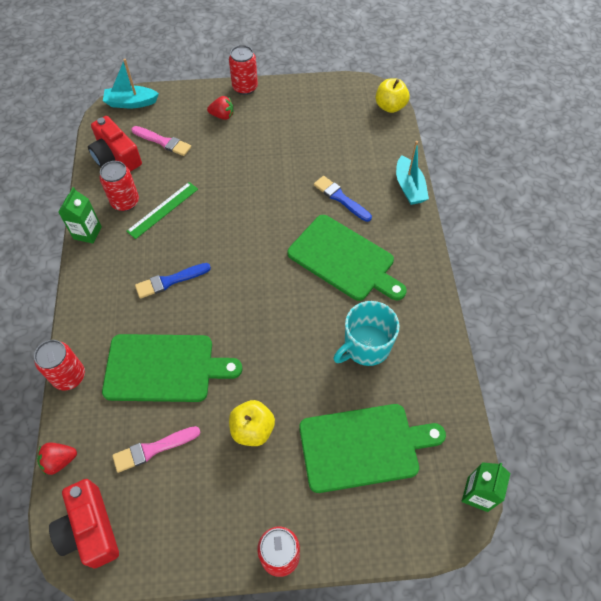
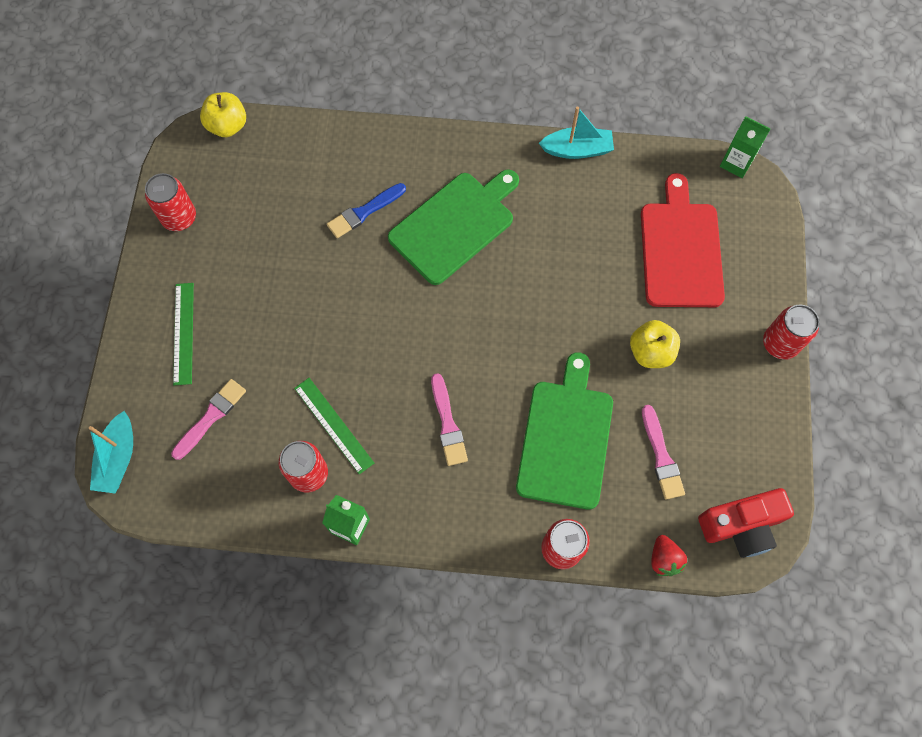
camera: 80 degrees left, 10 degrees up
red camera [88,116,142,172] -> none
blue brush [135,263,211,299] -> pink brush [431,373,468,466]
red strawberry [207,96,233,120] -> green ruler [173,283,194,385]
red can [229,45,258,95] -> red can moved to [145,173,196,231]
green cutting board [299,404,446,493] -> red cutting board [641,173,725,307]
turquoise mug [333,301,400,366] -> none
turquoise boat [396,141,429,205] -> turquoise boat moved to [539,106,614,159]

